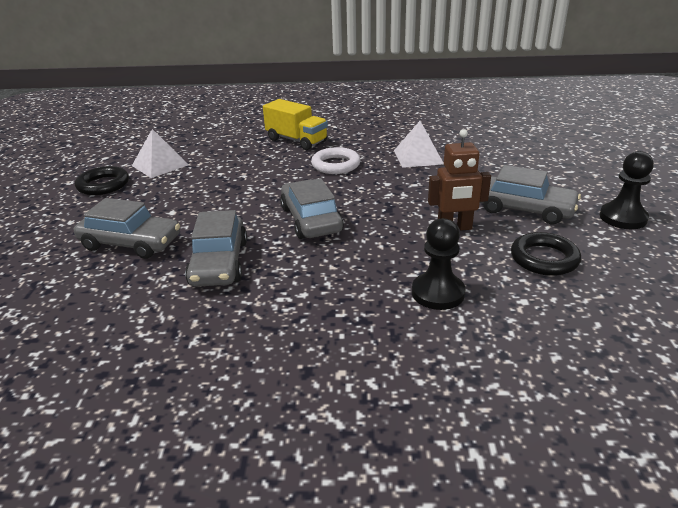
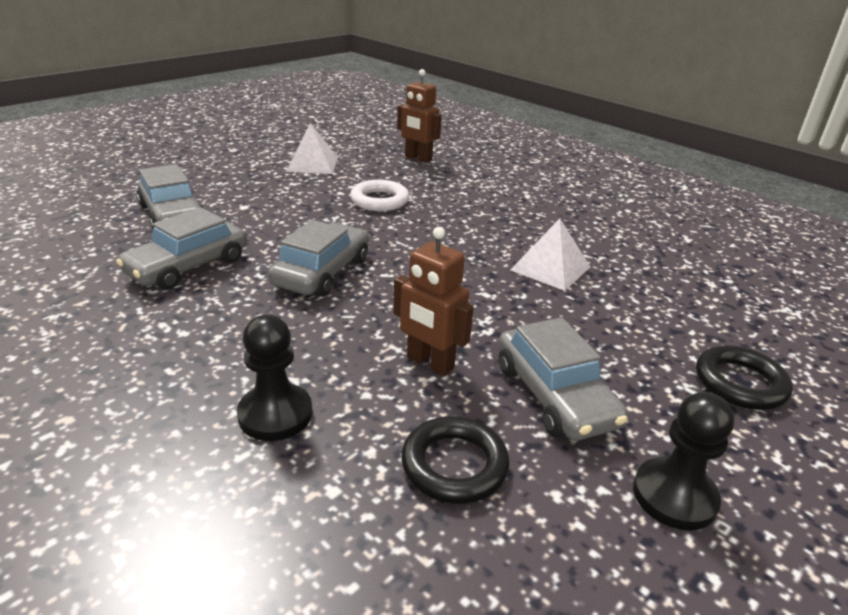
camera: 40 degrees right, 0 degrees up
black ring [75,166,129,195] -> black ring moved to [696,345,793,410]
yellow truck [263,99,328,150] -> none
white ring [311,147,361,174] -> white ring moved to [350,180,409,211]
none -> brown robot [397,69,442,163]

